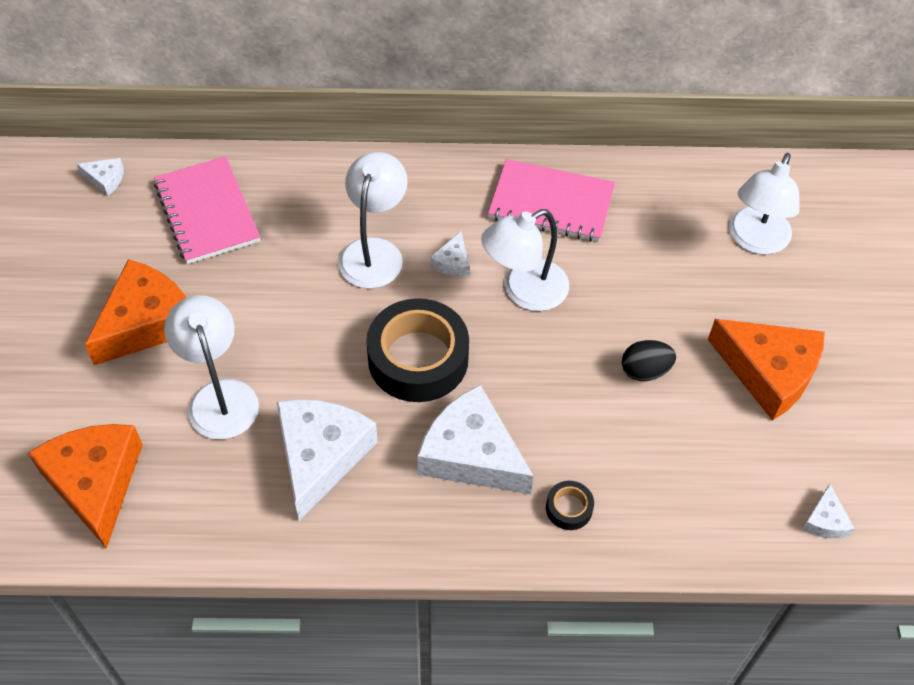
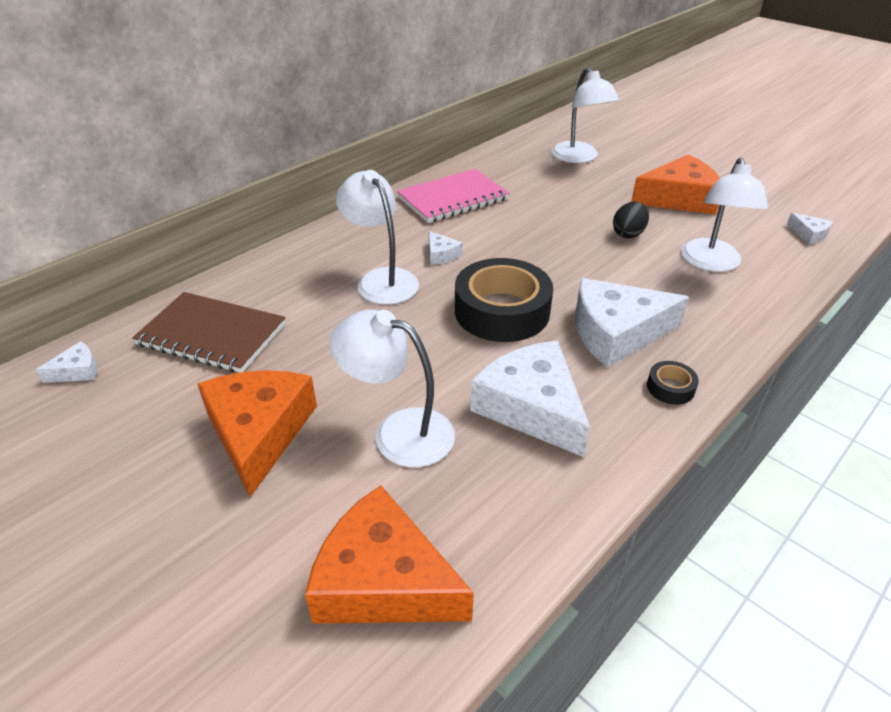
camera: 45 degrees left, 15 degrees down
pink notebook [154,156,260,264] -> brown notebook [132,292,286,373]
white lamp [481,209,569,311] -> white lamp moved to [681,157,768,272]
black tape [546,481,594,530] -> black tape moved to [647,361,699,405]

